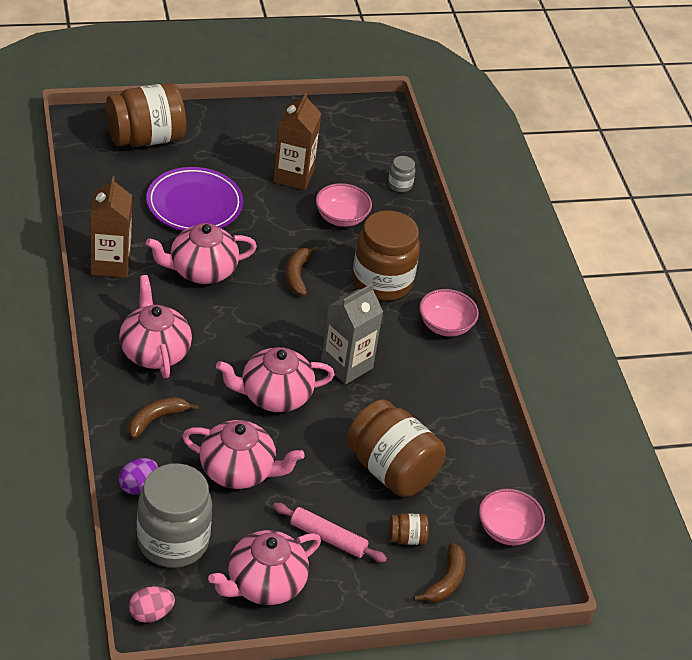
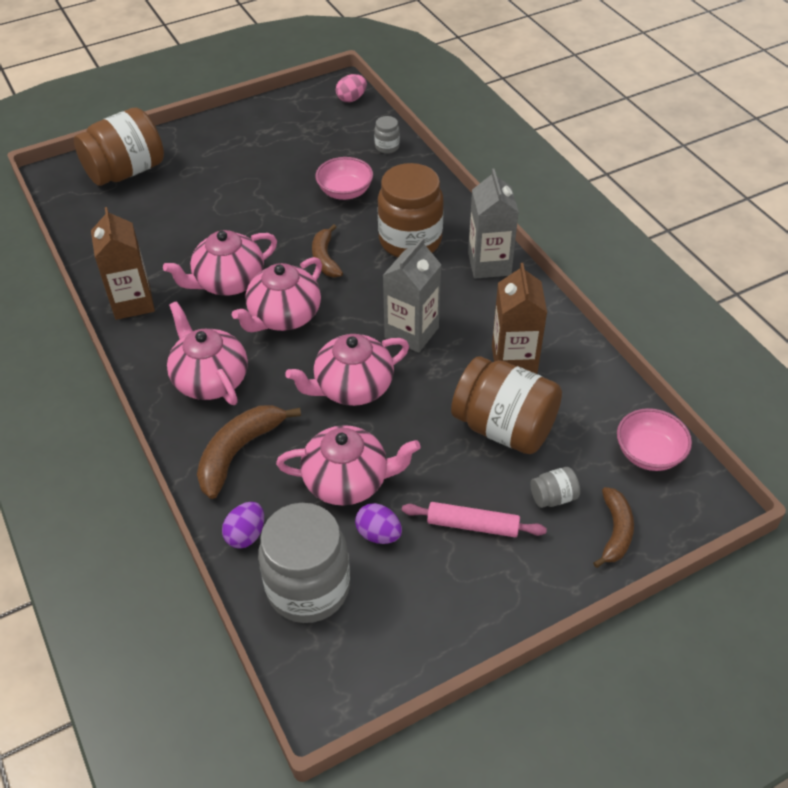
camera: 10 degrees left, 5 degrees up
brown banana [129,397,199,439] -> brown banana [197,405,301,499], size x1.51
pink egg [129,586,175,623] -> pink egg moved to [336,74,367,102]
purple plate [146,167,243,231] -> none
pink teapot [208,530,321,605] -> pink teapot moved to [232,257,322,332]
brown carton [273,92,321,190] -> brown carton moved to [492,263,547,374]
brown jar [389,513,429,545] -> grey jar [531,467,580,508]
pink bowl [419,289,479,337] -> grey carton [468,169,519,279]
none -> purple egg [355,503,402,544]

